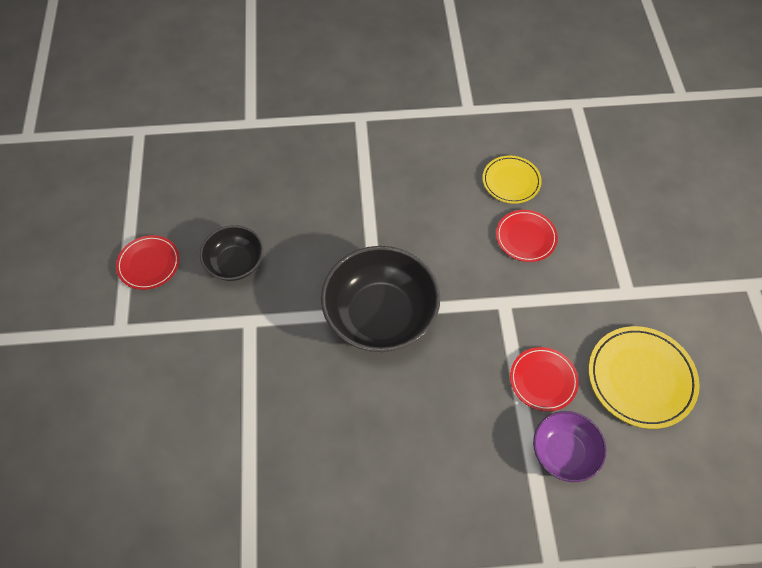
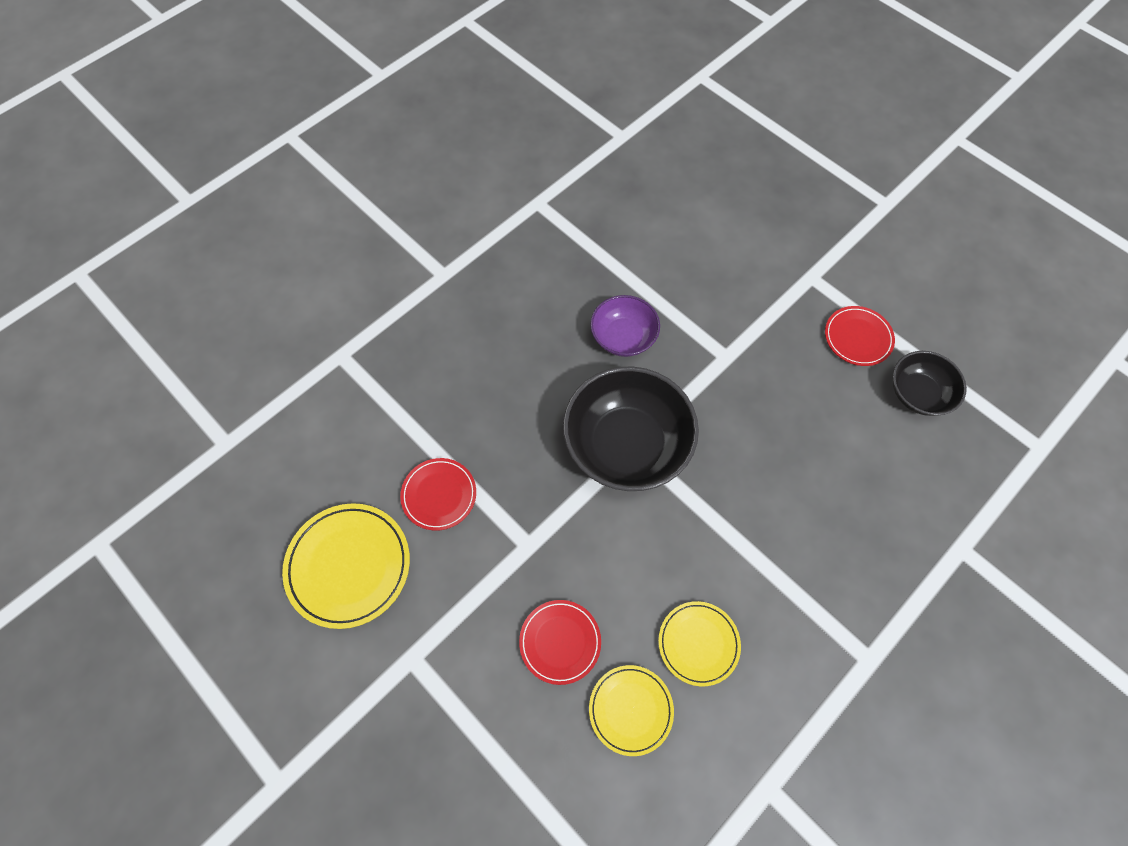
camera: 140 degrees right, 5 degrees up
black bowl [200,225,263,281] -> black bowl moved to [893,351,967,416]
purple bowl [533,411,607,482] -> purple bowl moved to [590,295,660,357]
none -> yellow plate [658,601,741,687]

